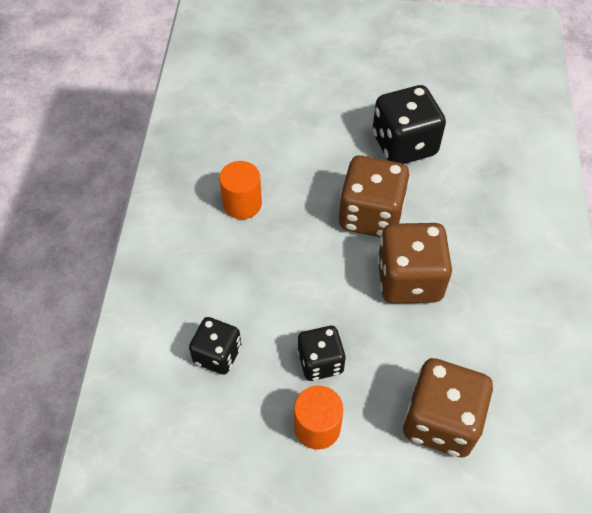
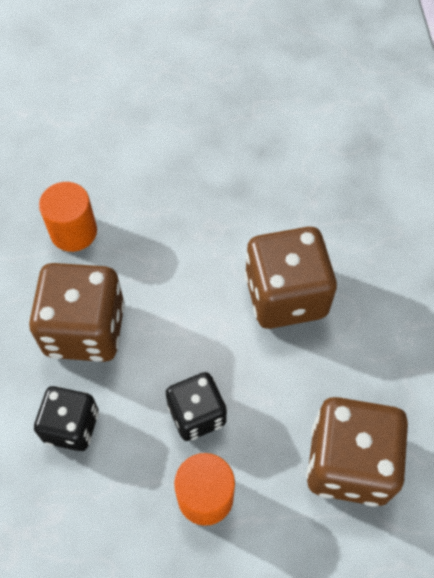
camera: 10 degrees left, 5 degrees up
brown dice [339,155,410,238] -> brown dice moved to [29,263,125,362]
black dice [373,85,446,164] -> none

